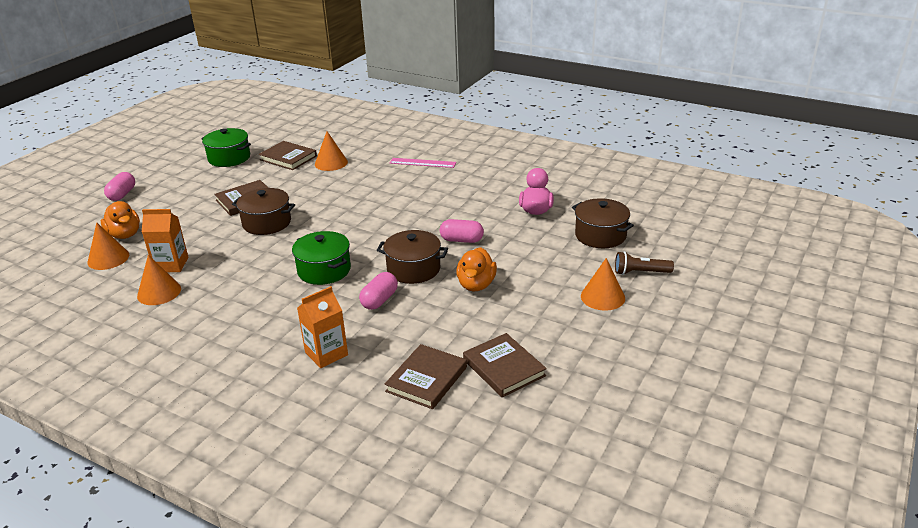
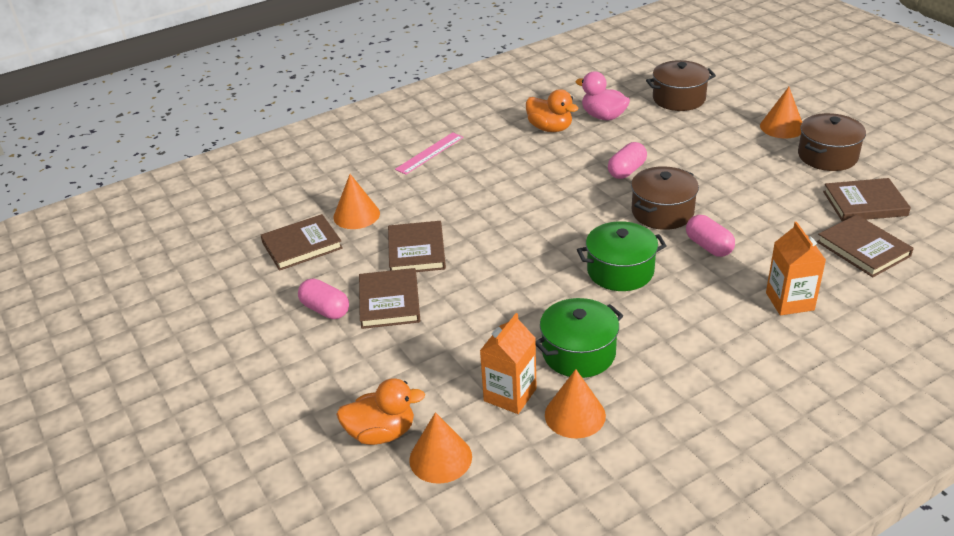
camera: 60 degrees left, 5 degrees up
pink capsule [104,172,135,201] -> pink capsule moved to [298,278,349,319]
green pot [201,128,251,167] -> green pot moved to [536,298,623,378]
brown pot [232,188,295,235] -> brown pot moved to [798,113,866,171]
orange duck [456,247,497,291] -> orange duck moved to [526,89,579,132]
brown flashlight [615,251,674,275] -> none
none -> brown book [388,221,446,272]

